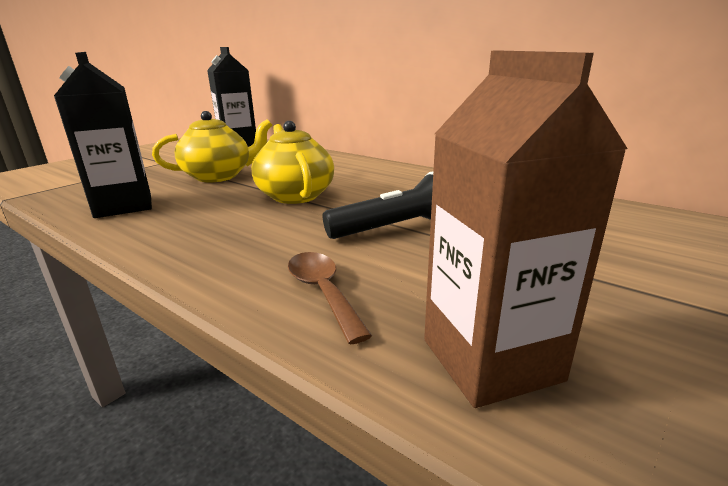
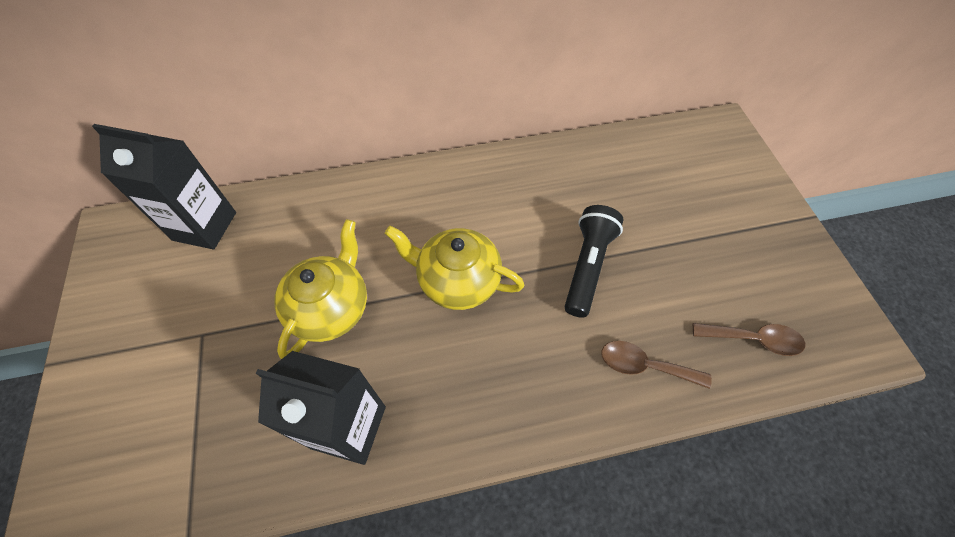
camera: 50 degrees left, 35 degrees up
brown carton [424,50,628,408] -> brown spoon [693,323,805,356]

